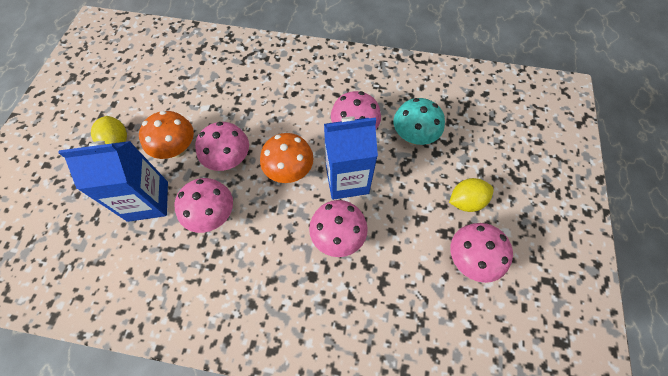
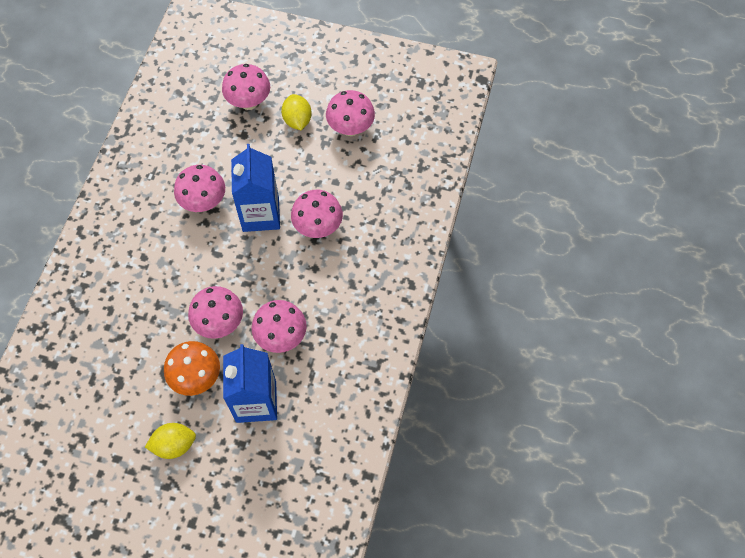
camera: 85 degrees left, 0 degrees up
orange mushroom [260,133,314,183] -> none
turquoise mushroom [394,98,445,145] -> none
none -> pink mushroom [222,64,270,110]

